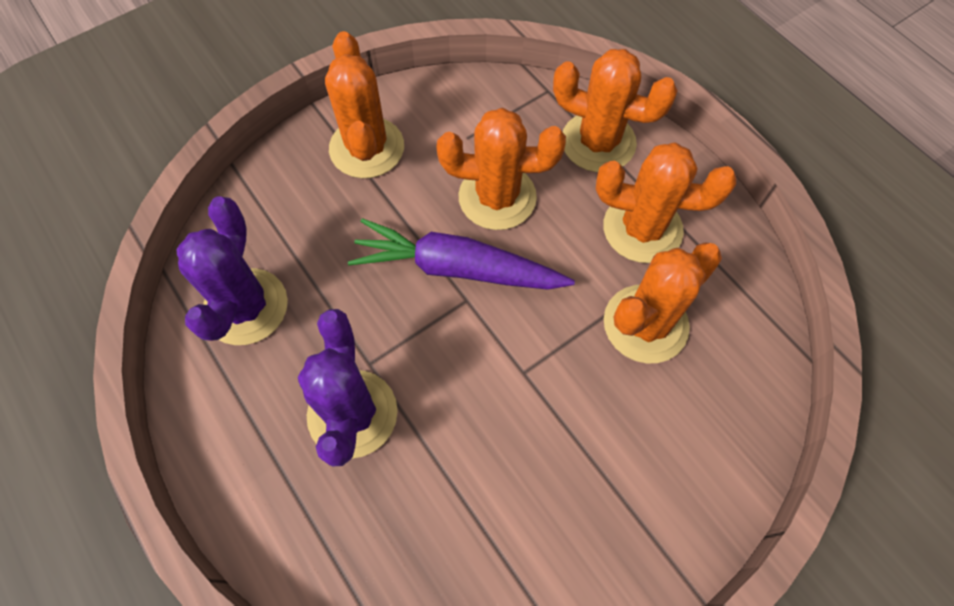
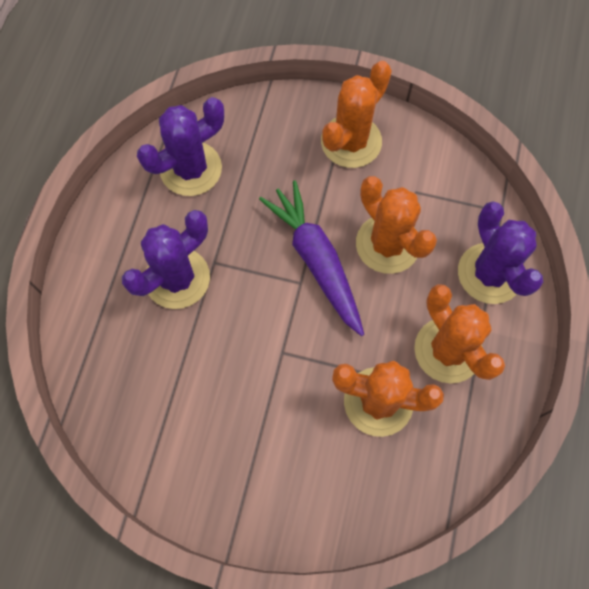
camera: 50 degrees right, 5 degrees up
orange cactus [553,49,678,172] -> purple cactus [458,201,543,304]

